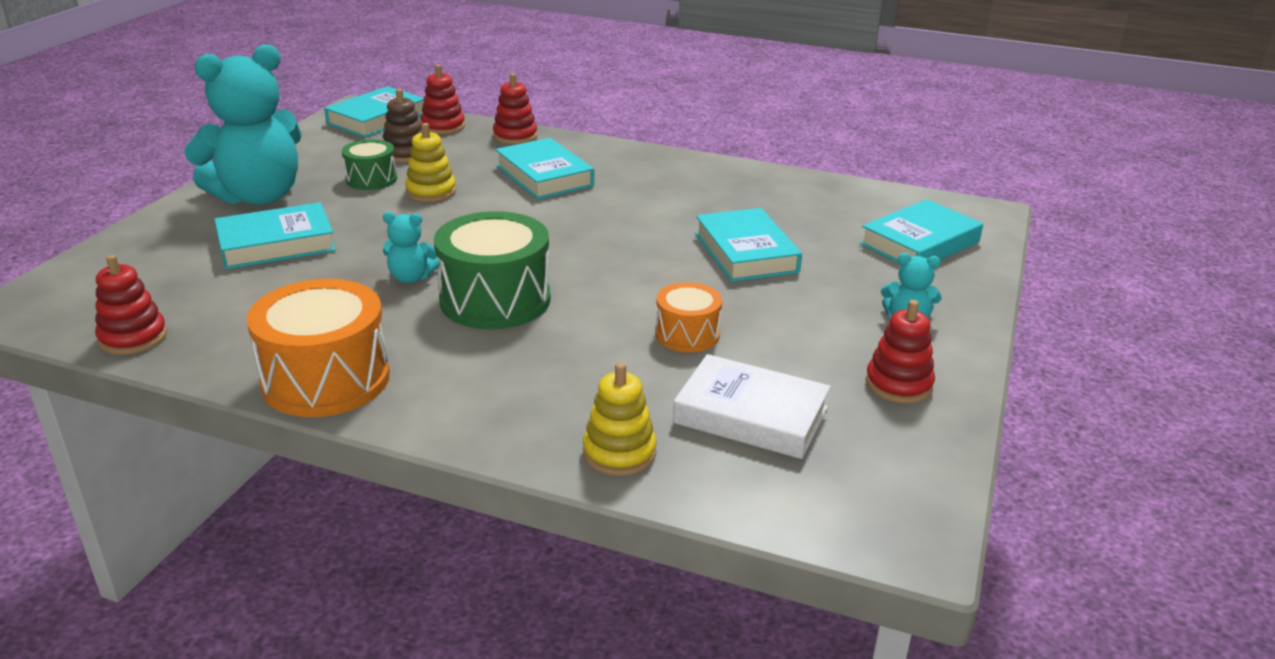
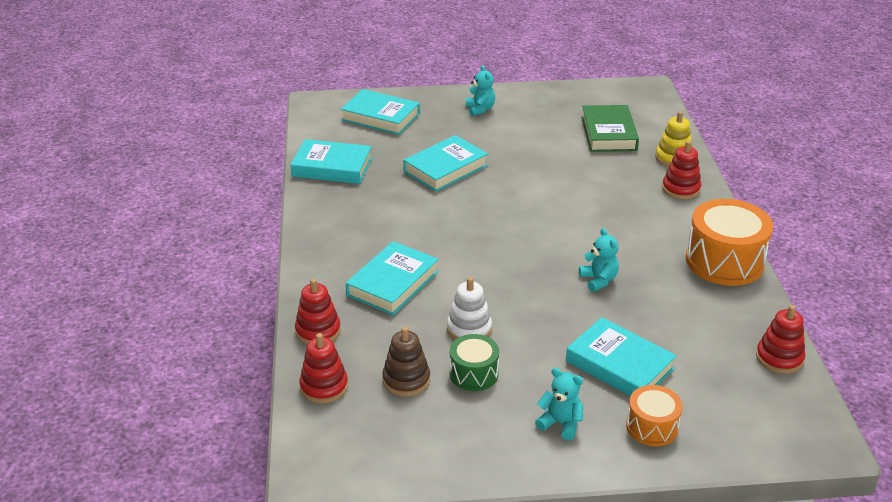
camera: 115 degrees left, 5 degrees up
turquoise teddy bear [184,44,302,205] -> turquoise teddy bear [535,368,583,441], size x0.43
turquoise book [324,86,424,138] -> turquoise book moved to [290,139,372,184]
yellow stacking toy [405,123,456,202] -> white stacking toy [447,277,492,340]
green drum [434,211,551,329] -> none
orange drum [655,282,722,352] -> orange drum moved to [626,385,683,446]
white book [673,354,831,459] -> green book [581,105,639,152]
red stacking toy [865,300,935,403] -> red stacking toy moved to [662,141,701,199]

